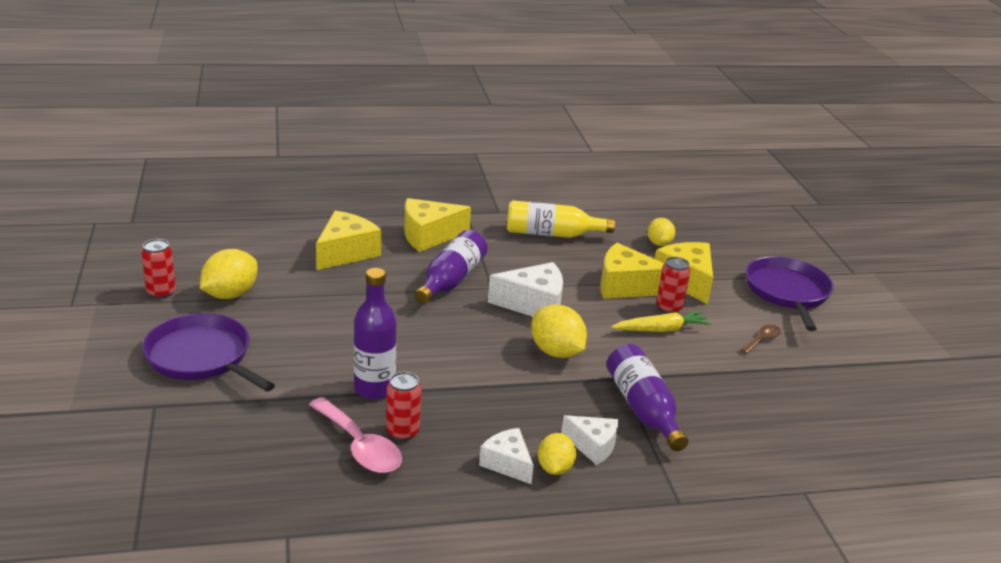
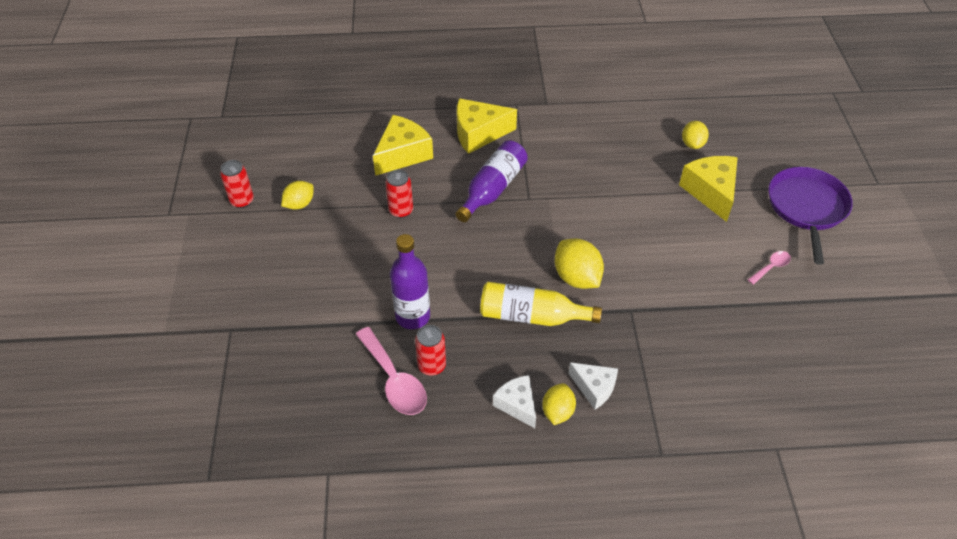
camera: 10 degrees right, 20 degrees up
purple pan [142,313,275,392] -> none
yellow lemon [200,249,257,299] -> yellow lemon [281,181,314,210], size x0.64
white cheese [488,262,563,317] -> none
yellow bottle [507,200,615,238] -> yellow bottle moved to [480,282,602,326]
yellow cheese [600,243,665,299] -> none
purple bottle [607,344,688,451] -> none
yellow carrot [611,311,711,332] -> none
red can [656,257,690,314] -> red can moved to [385,170,413,218]
brown spoon [740,325,781,354] -> pink spoon [748,251,791,285]

